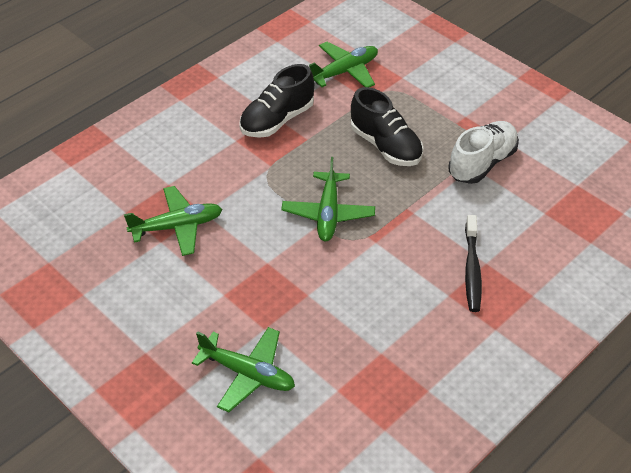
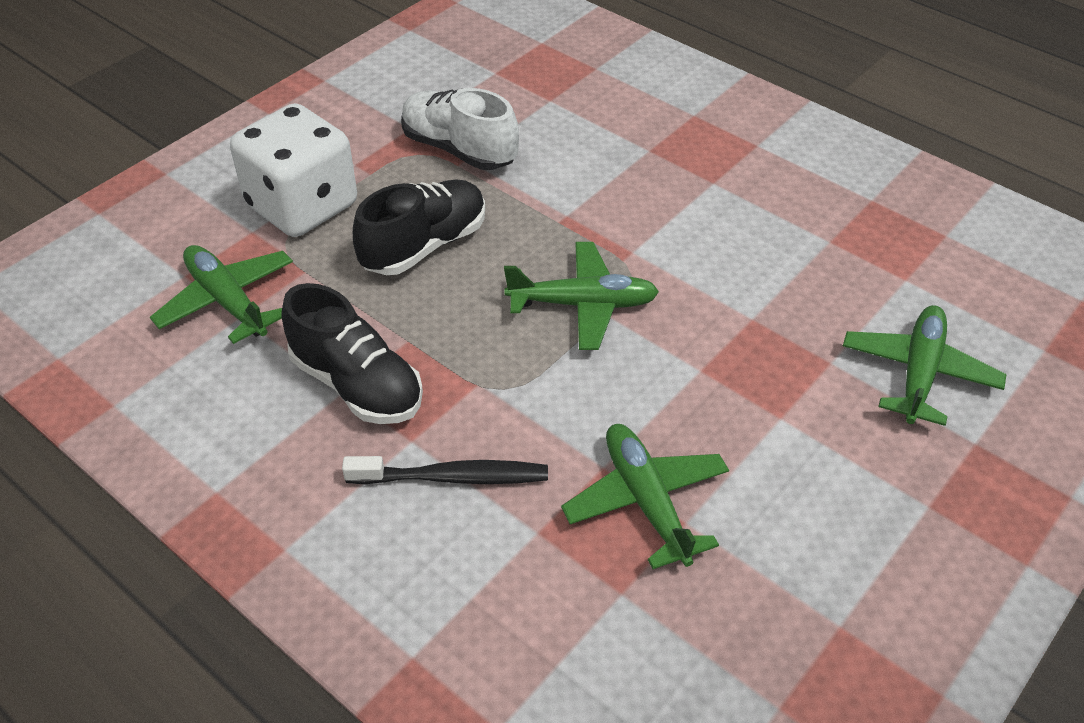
camera: 95 degrees left, 0 degrees up
black toothbrush [465,215,482,312] -> black toothbrush moved to [342,456,548,484]
none -> white dice [230,103,357,237]

